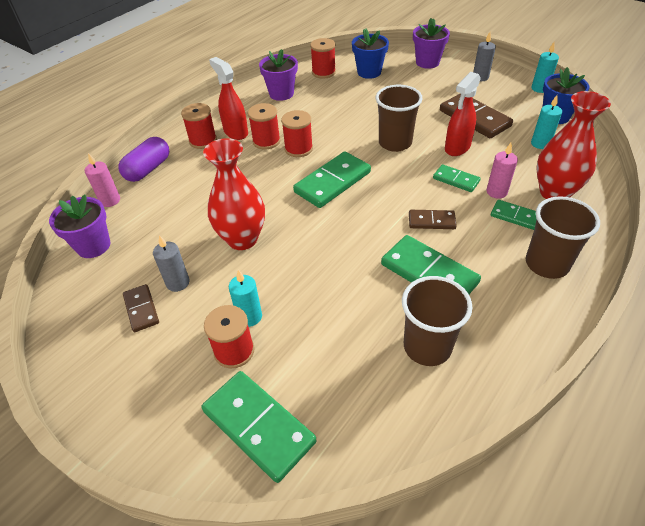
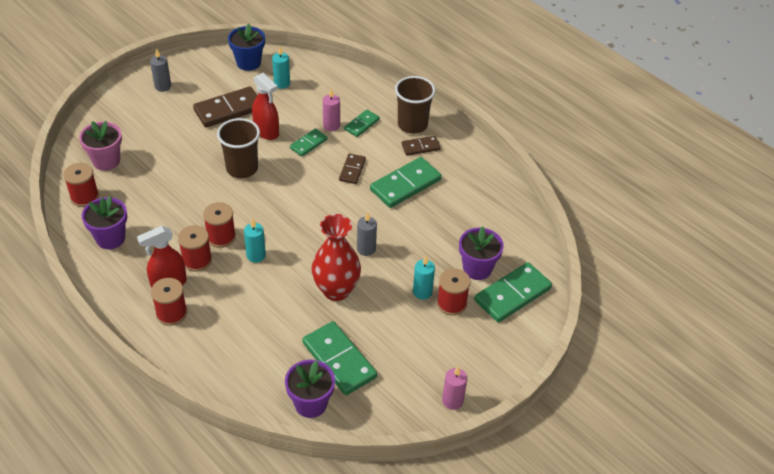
camera: 85 degrees left, 0 degrees up
pink candle [85,153,120,207] -> pink candle moved to [442,367,467,410]
purple capsule [118,137,169,182] -> none
brown domino [123,284,159,332] -> brown domino moved to [401,136,441,156]
grey candle [153,235,190,292] -> grey candle moved to [357,212,377,256]
green domino [293,151,371,208] -> green domino moved to [302,321,377,395]
blue flower pot [352,29,389,79] -> pink flower pot [79,121,122,171]
brown cup [402,276,473,366] -> none
purple flower pot [413,18,450,69] -> purple flower pot moved to [459,226,504,280]
turquoise candle [531,42,559,93] -> turquoise candle moved to [244,218,266,263]
red vase [536,91,611,199] -> none

